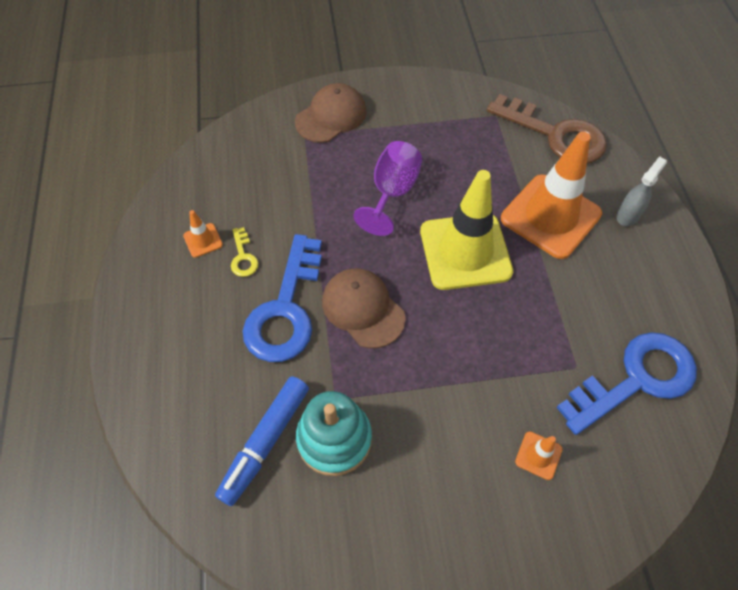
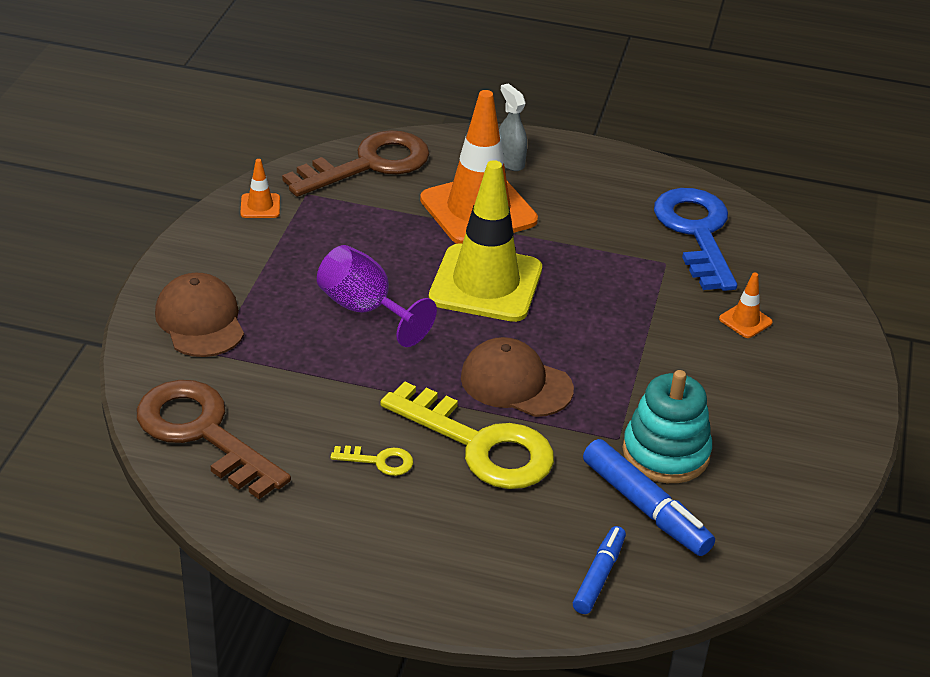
camera: 70 degrees left, 20 degrees down
orange traffic cone [183,210,223,258] -> orange traffic cone moved to [240,159,280,218]
blue key [243,234,322,362] -> yellow key [380,381,554,489]
brown cap [322,268,406,348] -> brown cap turned 45 degrees clockwise [461,337,574,417]
none -> brown key [137,380,291,499]
none -> blue marker [573,526,626,614]

